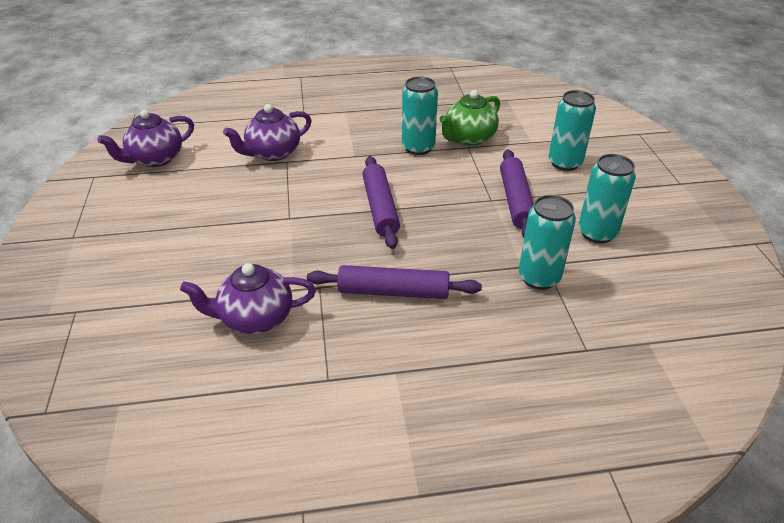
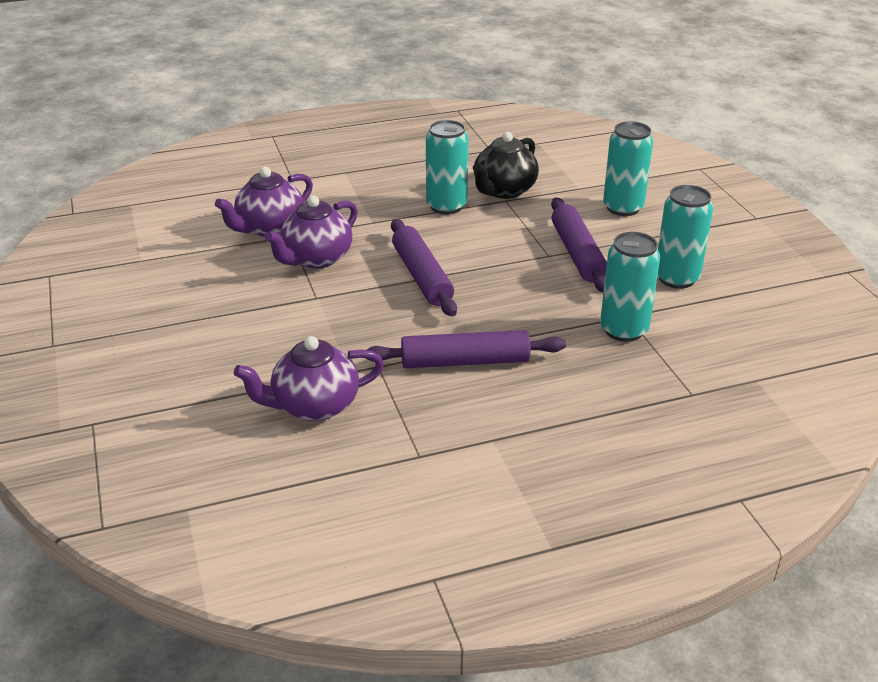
camera: 10 degrees left, 5 degrees down
purple teapot [97,110,194,167] -> purple teapot moved to [265,195,358,269]
green teapot [439,90,500,146] -> black teapot [473,132,539,199]

